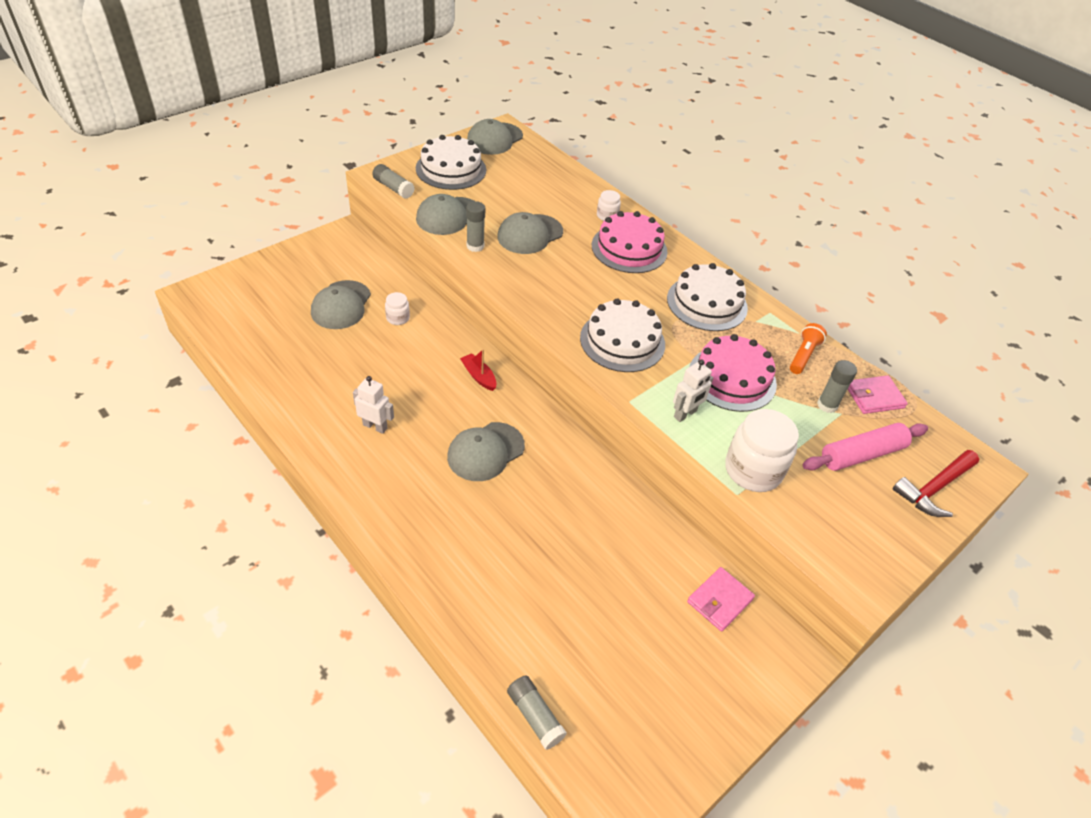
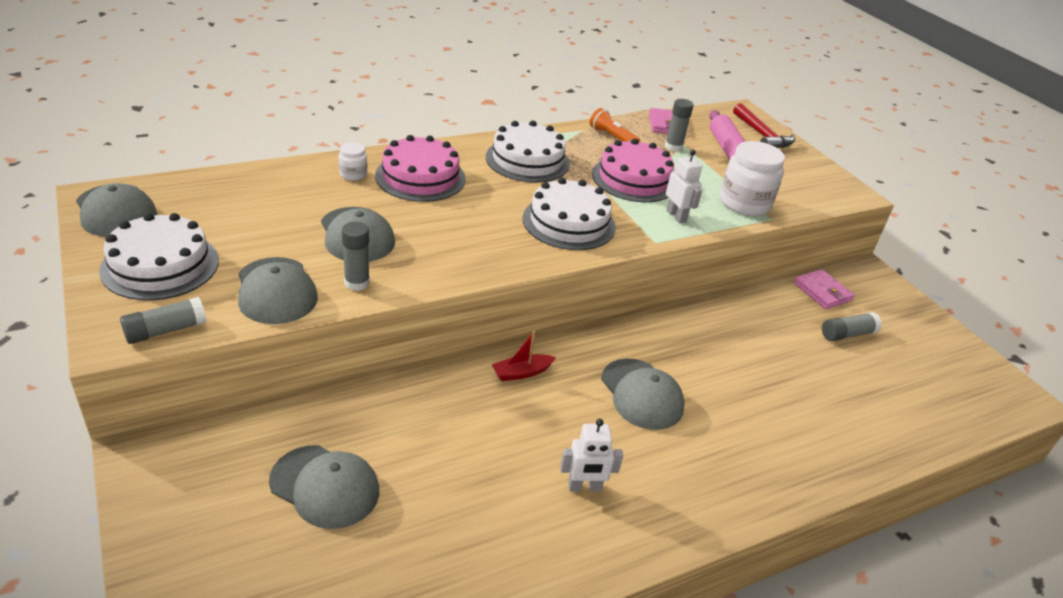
camera: 75 degrees left, 10 degrees down
white robot [353,376,394,434] -> white robot turned 135 degrees counterclockwise [560,419,623,492]
white jar [385,292,410,325] -> none
grey glue stick [507,675,567,750] -> grey glue stick moved to [822,312,882,341]

